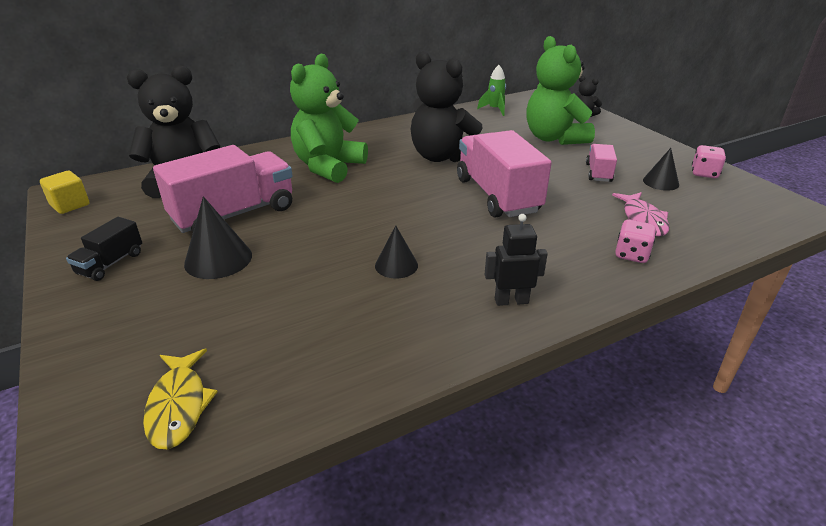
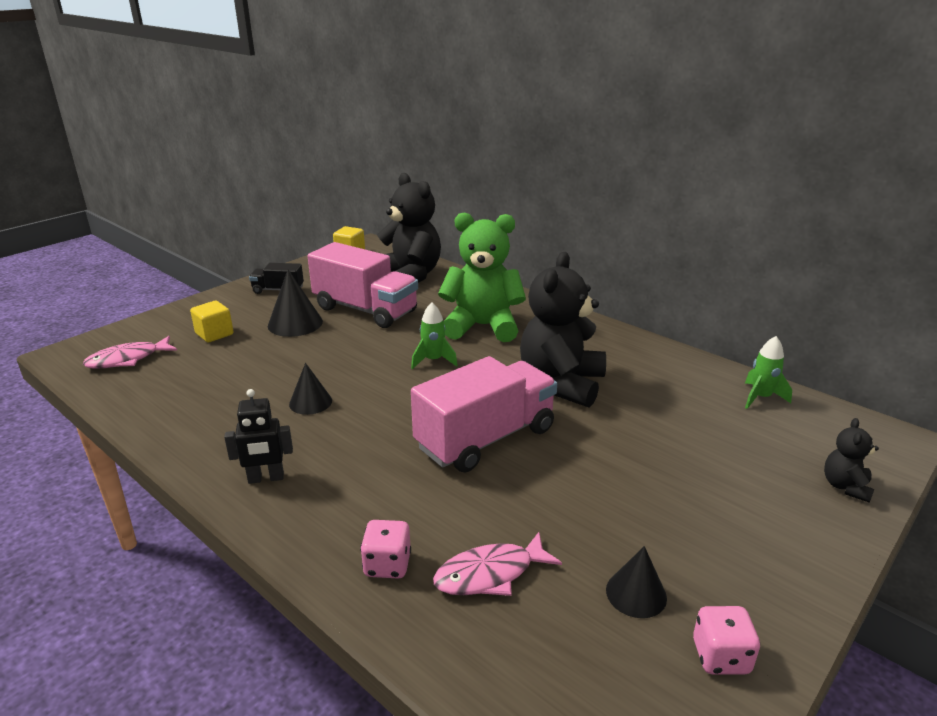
camera: 70 degrees right, 5 degrees down
yellow fish [143,349,218,449] -> pink fish [83,336,177,369]
black robot [485,214,548,306] -> black robot turned 105 degrees clockwise [224,389,293,484]
green teddy bear [526,36,595,145] -> none
pink truck [586,144,617,182] -> none
none -> yellow cube [190,301,234,342]
none -> green rocket [411,303,458,369]

